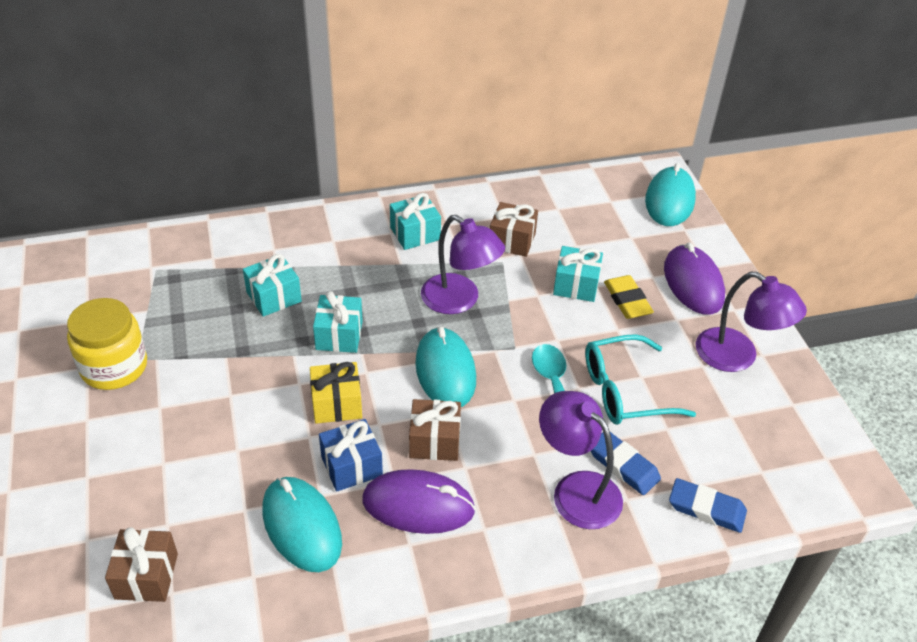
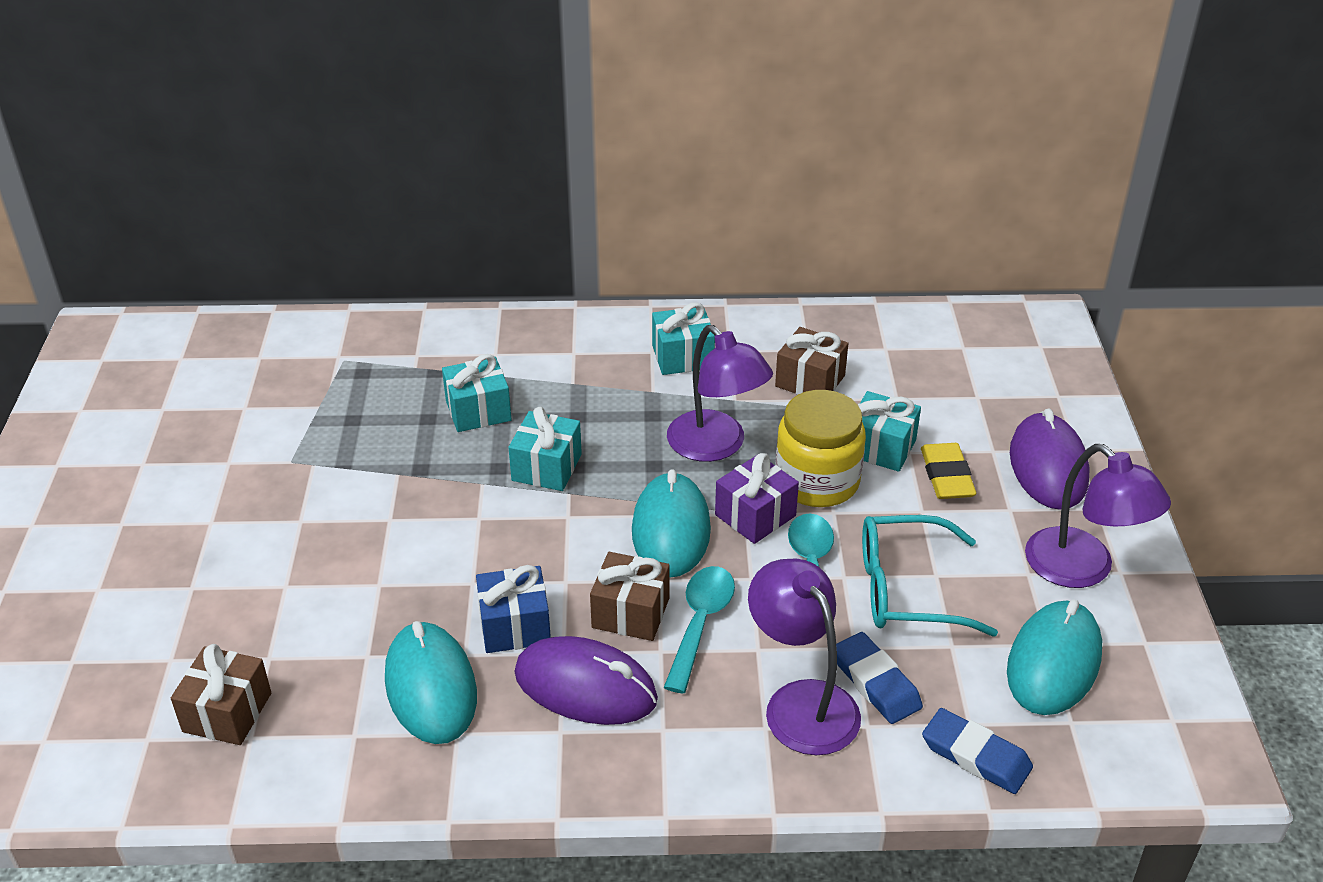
camera: 15 degrees right, 5 degrees down
yellow jar [67,298,147,390] -> yellow jar moved to [775,390,866,507]
yellow gift [310,362,362,424] -> none
turquoise mouse [645,163,696,226] -> turquoise mouse moved to [1007,600,1102,715]
none -> turquoise spoon [664,566,735,694]
none -> purple gift [715,453,799,544]

